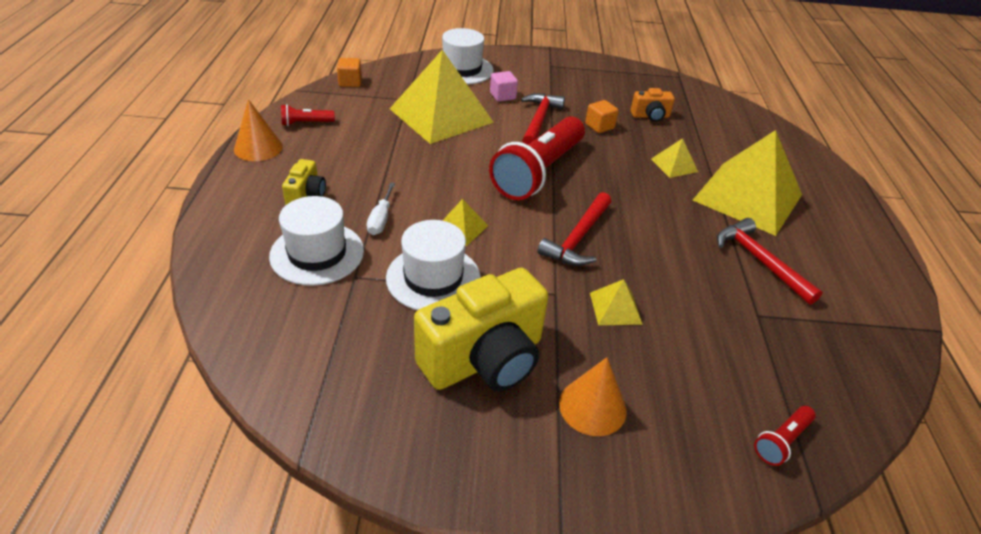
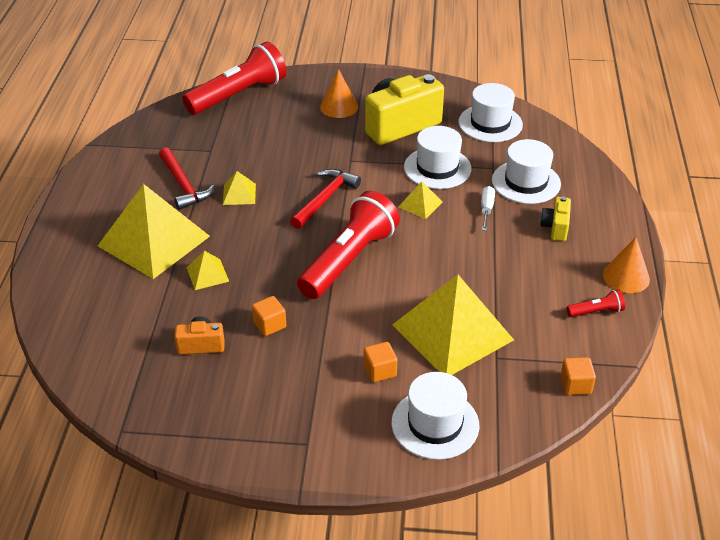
camera: 175 degrees left, 0 degrees up
pink cube [490,71,518,102] -> orange cube [364,342,397,382]
red hammer [521,93,565,145] -> none
yellow pyramid [590,279,643,325] -> yellow pyramid moved to [223,171,256,205]
red flashlight [754,406,816,466] -> red flashlight [182,42,286,115], size x2.42
none -> white hat [458,83,523,142]

